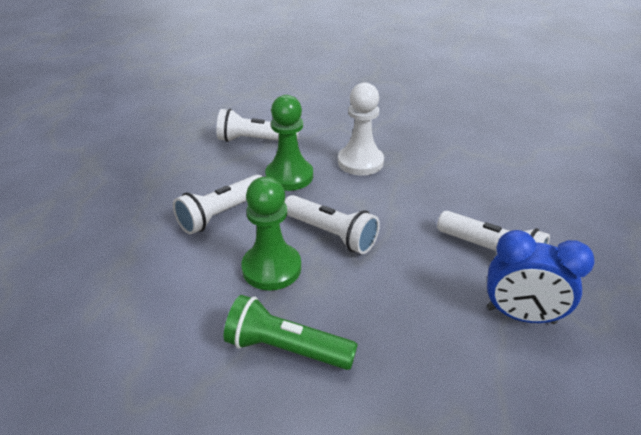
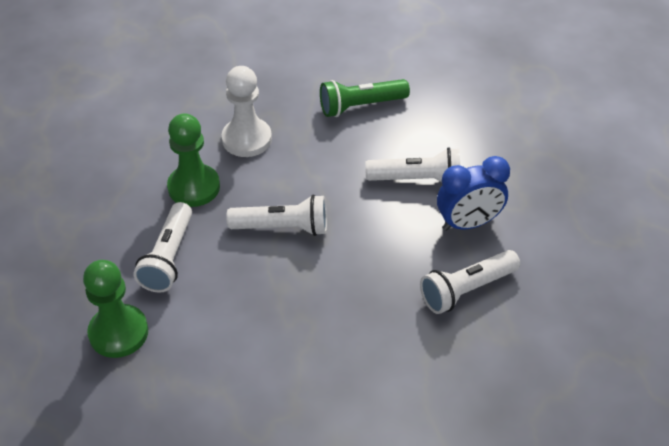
camera: 35 degrees left, 10 degrees up
white flashlight [217,109,299,142] -> white flashlight moved to [420,250,520,314]
green flashlight [224,295,358,370] -> green flashlight moved to [320,79,410,117]
green pawn [241,177,301,290] -> green pawn moved to [83,260,148,358]

